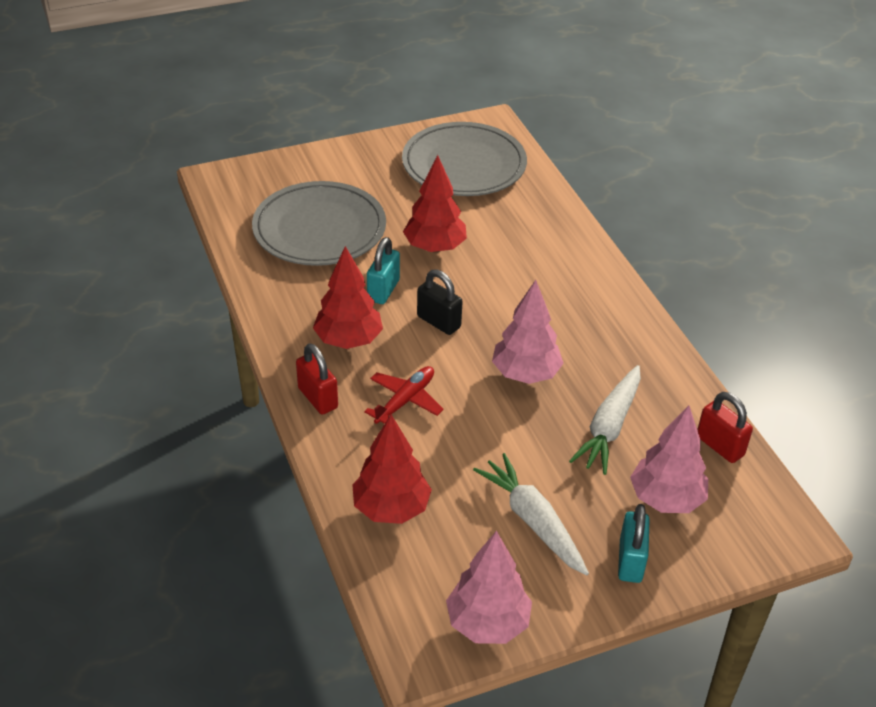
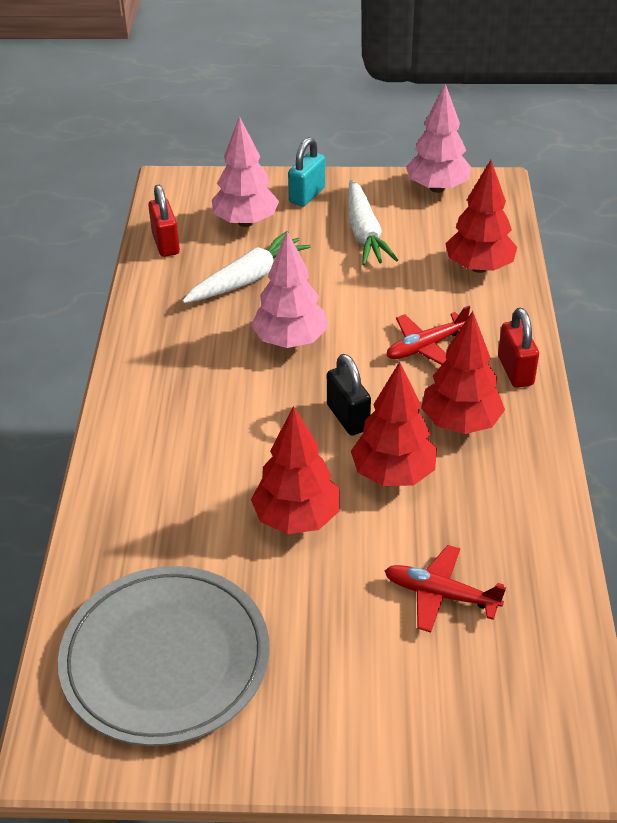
camera: 155 degrees left, 0 degrees up
grey plate [252,181,386,266] -> red plane [384,545,506,632]
turquoise padlock [367,237,400,304] -> red tree [351,362,437,486]

